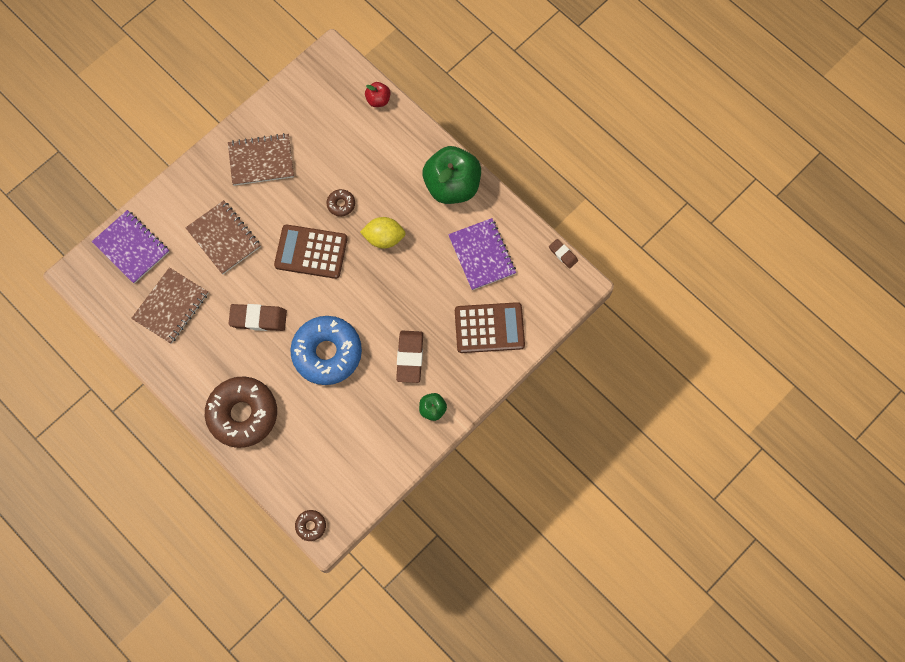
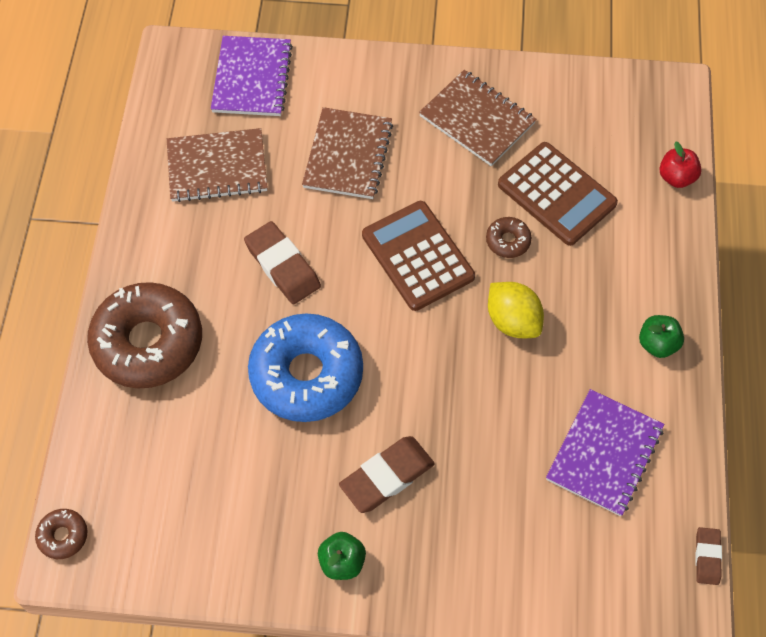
camera: 50 degrees right, 10 degrees down
green apple [423,146,481,204] -> green apple [639,315,684,358], size x0.45
brown calculator [455,302,525,353] -> brown calculator moved to [498,142,618,246]

